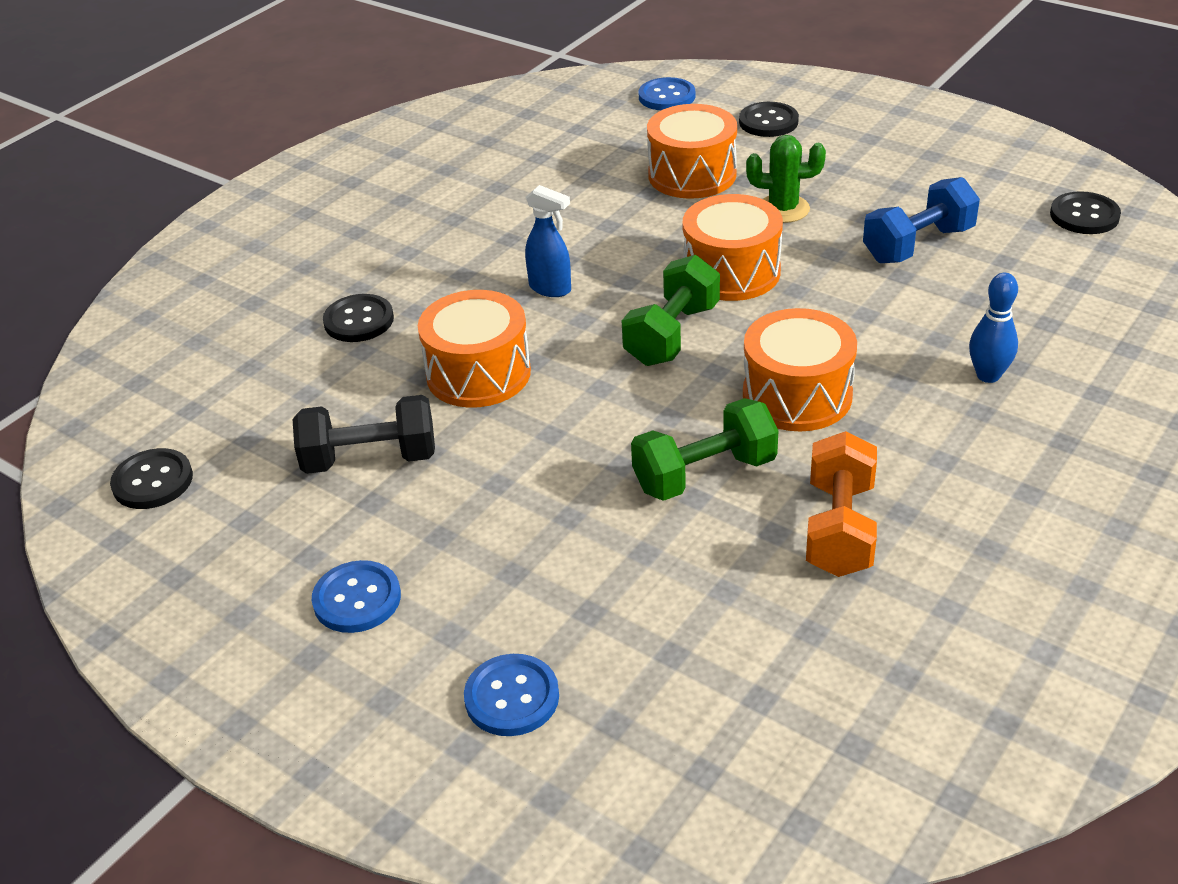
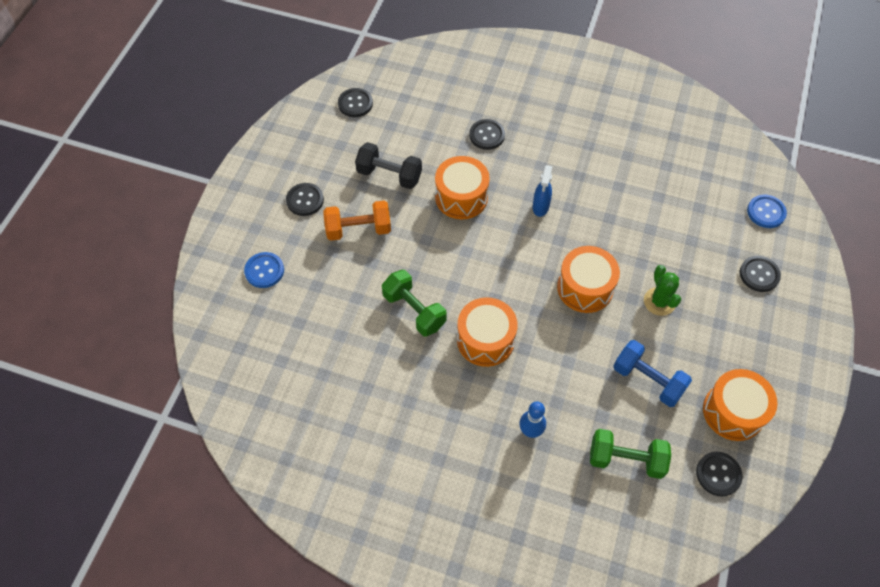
camera: 70 degrees right, 20 degrees up
black dumbbell [292,395,435,474] -> black dumbbell turned 45 degrees counterclockwise [355,142,422,189]
blue button [312,560,401,633] -> black button [286,183,324,216]
green dumbbell [622,255,720,366] -> green dumbbell moved to [590,429,671,479]
orange drum [647,104,737,199] -> orange drum moved to [703,369,777,441]
orange dumbbell [806,431,877,577] -> orange dumbbell moved to [324,201,391,241]

